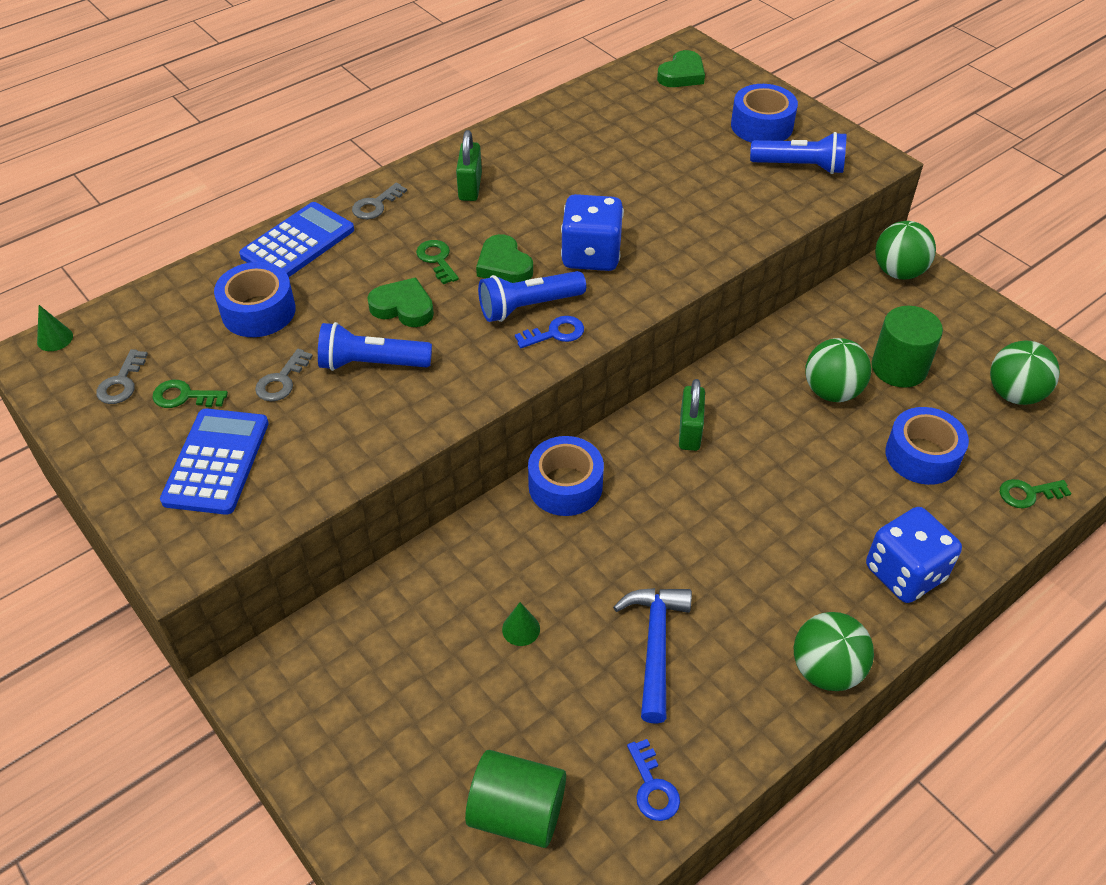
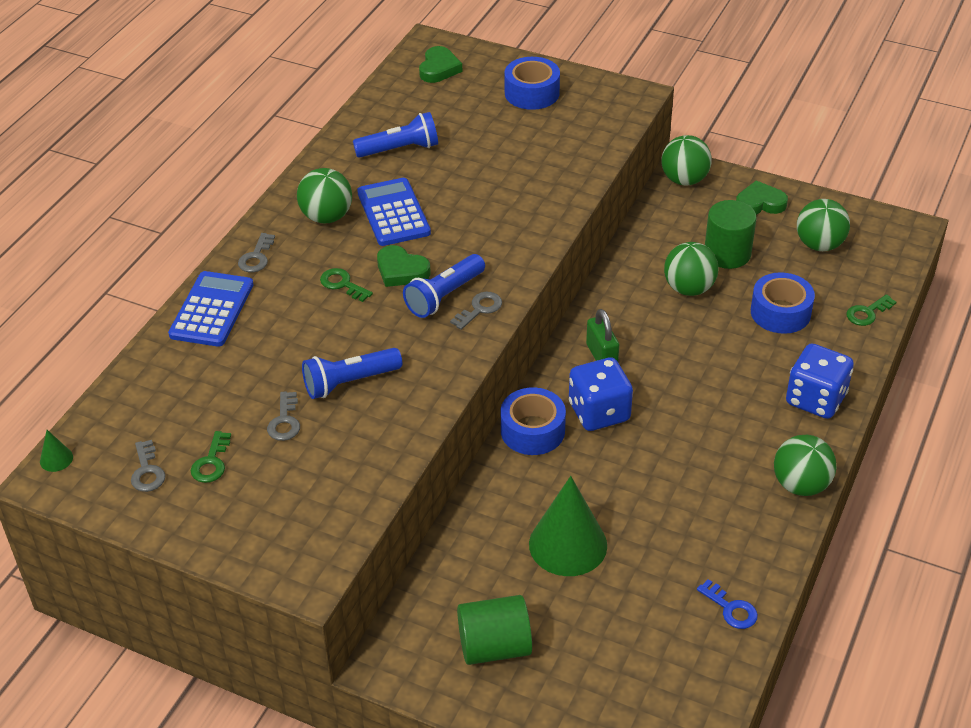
camera: 25 degrees left, 5 degrees down
green key [153,380,228,408] -> green key turned 60 degrees counterclockwise [191,431,231,483]
blue calculator [160,408,269,515] -> blue calculator moved to [357,178,431,246]
blue tape [214,262,296,337] -> none
green heart [367,277,434,327] -> green heart moved to [736,181,788,215]
green padlock [456,130,482,201] -> green ball [297,168,352,223]
green cylinder [465,750,566,848] -> green cylinder moved to [457,595,532,665]
green cone [502,602,540,646] -> green cone [529,476,607,576], size x2.44
blue key [515,316,584,348] -> grey key [450,292,502,330]
blue dice [561,194,624,271] -> blue dice moved to [569,357,633,431]
blue hammer [613,588,692,724] -> none
blue flashlight [750,132,846,174] -> blue flashlight moved to [353,112,438,158]

